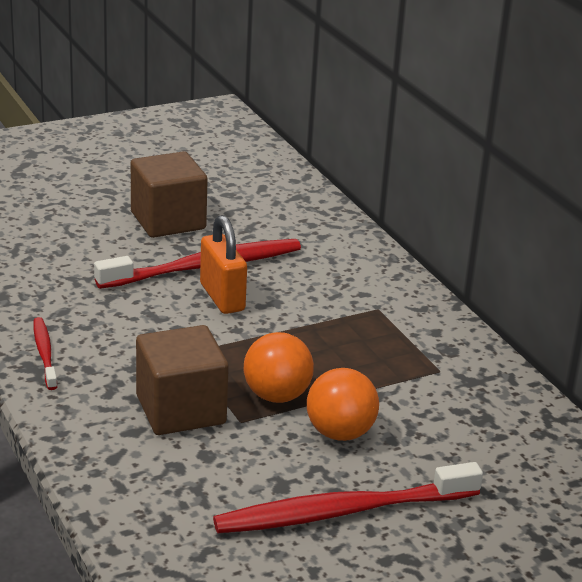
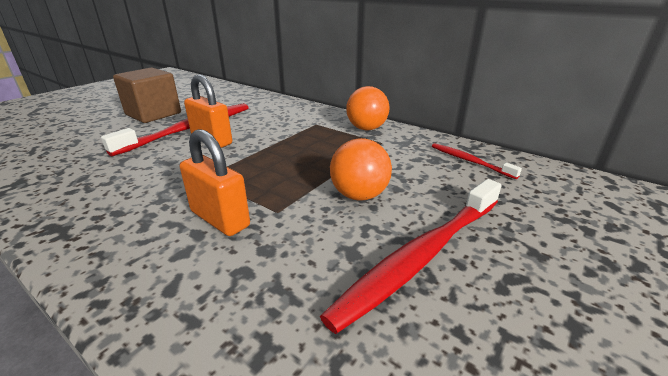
camera: 25 degrees left, 0 degrees up
red toothbrush [34,317,57,390] -> red toothbrush moved to [432,143,522,179]
brown cube [136,325,229,435] -> orange padlock [180,129,250,236]
orange ball [244,332,314,403] -> orange ball moved to [346,86,390,130]

